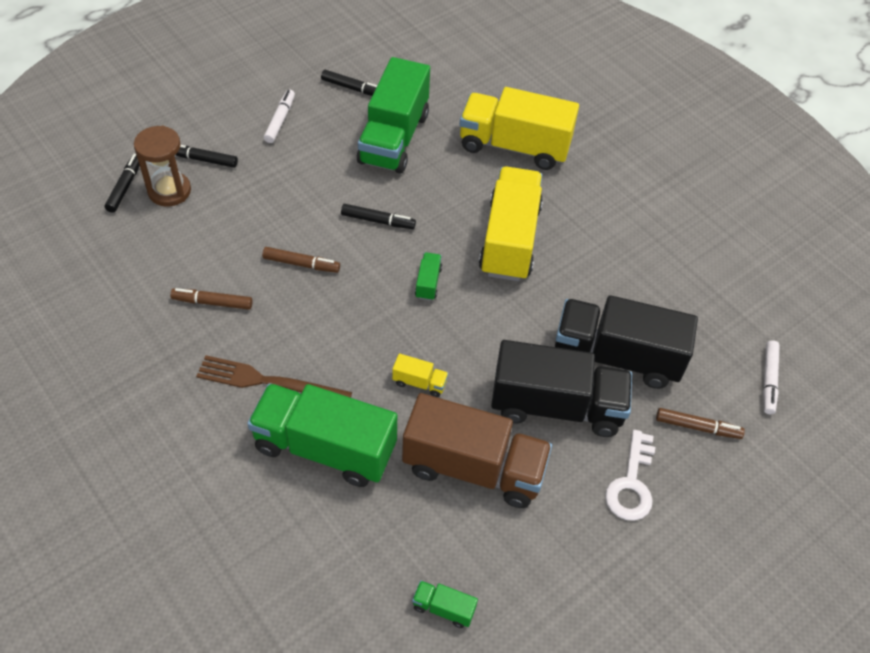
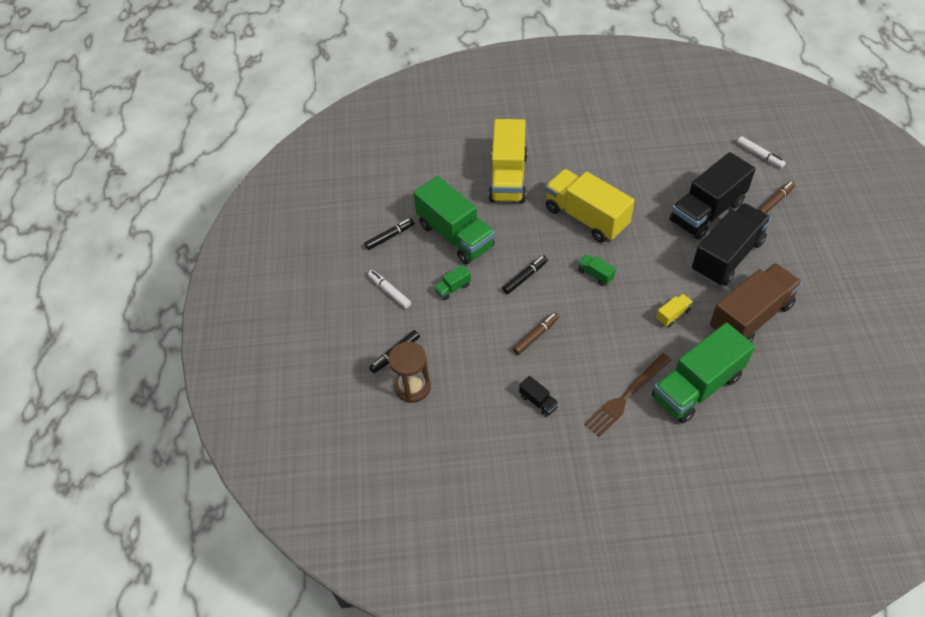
camera: 50 degrees left, 0 degrees up
black marker [105,153,140,213] -> none
brown marker [170,288,253,310] -> black truck [519,376,559,417]
green truck [412,581,478,628] -> green truck moved to [434,265,471,300]
yellow truck [459,87,579,170] -> yellow truck turned 45 degrees counterclockwise [489,119,528,203]
white key [605,430,655,521] -> none

